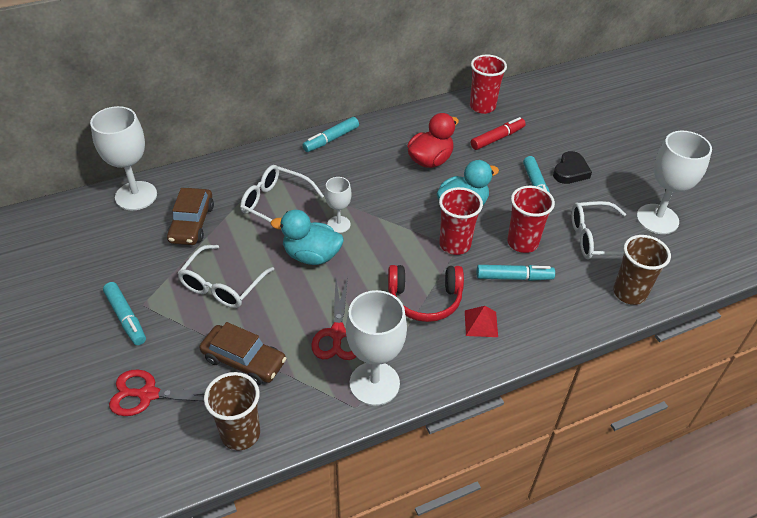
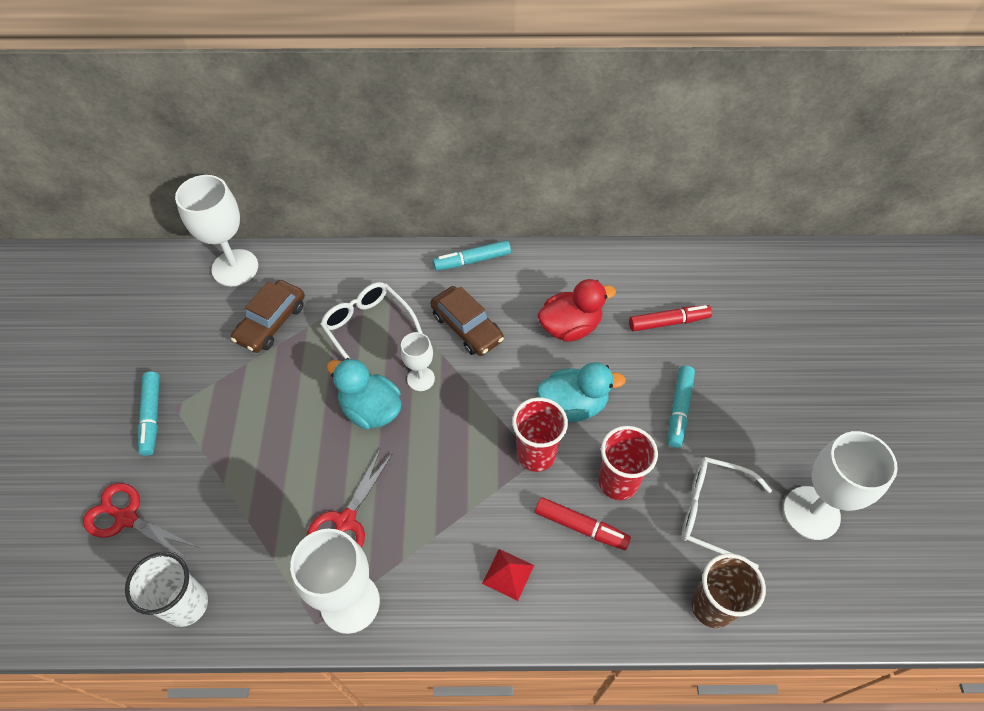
camera: 25 degrees right, 10 degrees up
white glasses [177,245,274,308] -> none
brown car [199,322,286,385] -> brown car moved to [430,286,504,356]
brown cup [204,372,260,451] -> white cup [125,552,208,627]
red headphones [388,265,464,322] -> none
red cup [470,55,507,114] -> none
turquoise marker [477,265,555,281] -> red marker [535,497,631,550]
black heart [553,151,592,184] -> none

